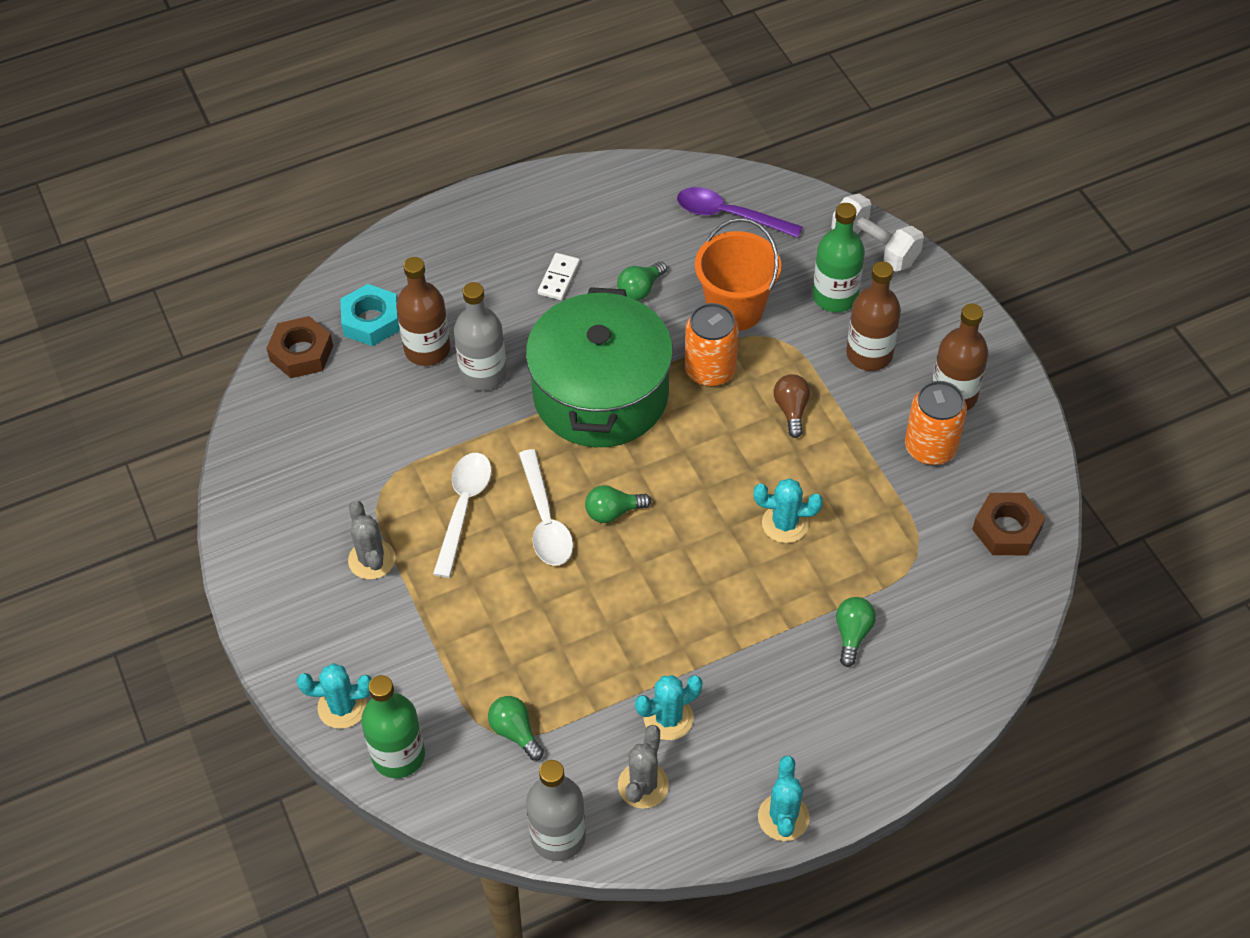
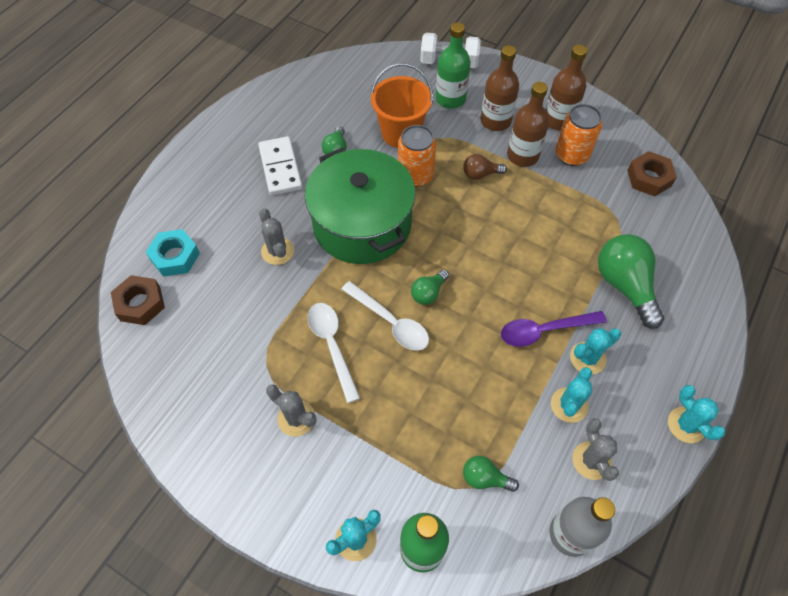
camera: 35 degrees left, 5 degrees up
brown bottle [396,257,451,366] -> brown bottle moved to [507,82,549,167]
grey bottle [454,282,507,391] -> grey cactus [259,208,294,265]
white domino [538,253,580,300] -> white domino [258,136,302,196], size x1.72
purple spoon [677,187,802,238] -> purple spoon moved to [501,311,606,347]
turquoise cactus [754,478,823,543] -> turquoise cactus moved to [570,328,621,375]
brown light bulb [774,374,810,438] -> brown light bulb turned 60 degrees counterclockwise [463,154,507,180]
green light bulb [836,597,876,667] -> green light bulb [598,234,664,329], size x1.93

